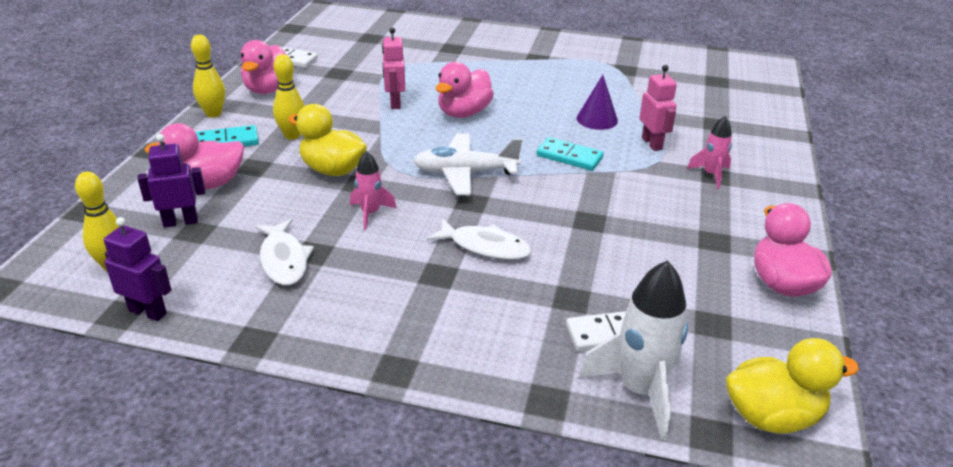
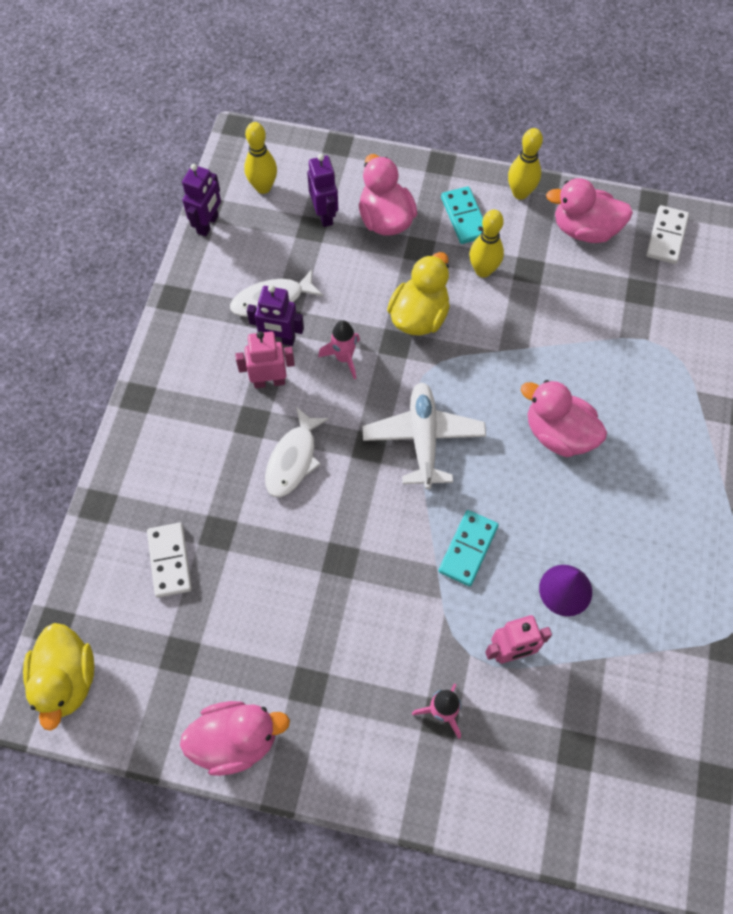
camera: 90 degrees right, 30 degrees up
pink robot [382,27,405,109] -> pink robot moved to [235,331,295,388]
white rocket [579,260,688,440] -> none
none -> purple robot [247,285,304,346]

